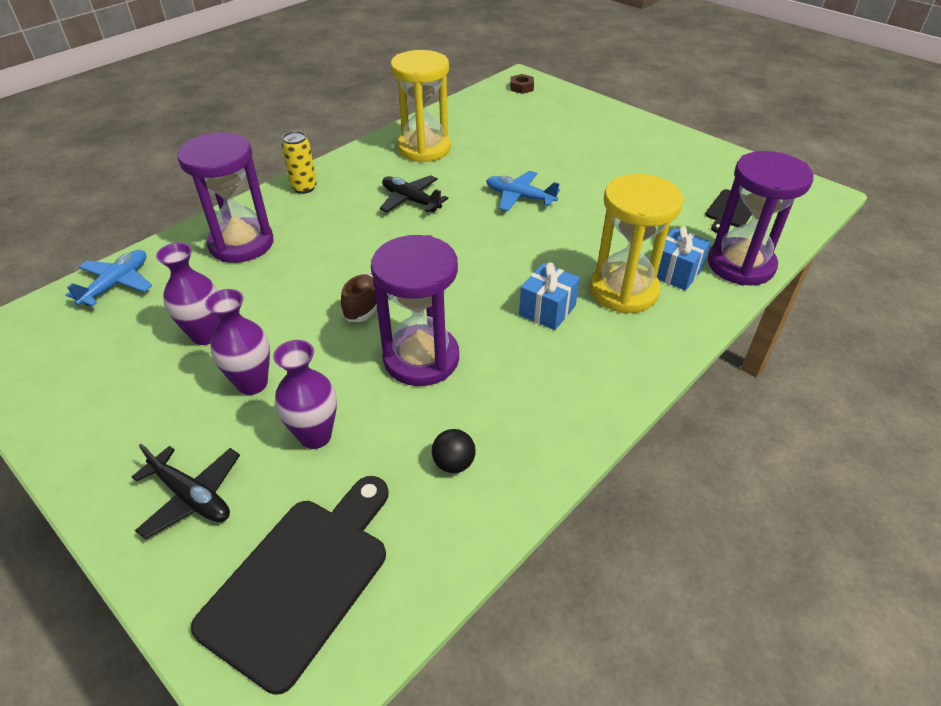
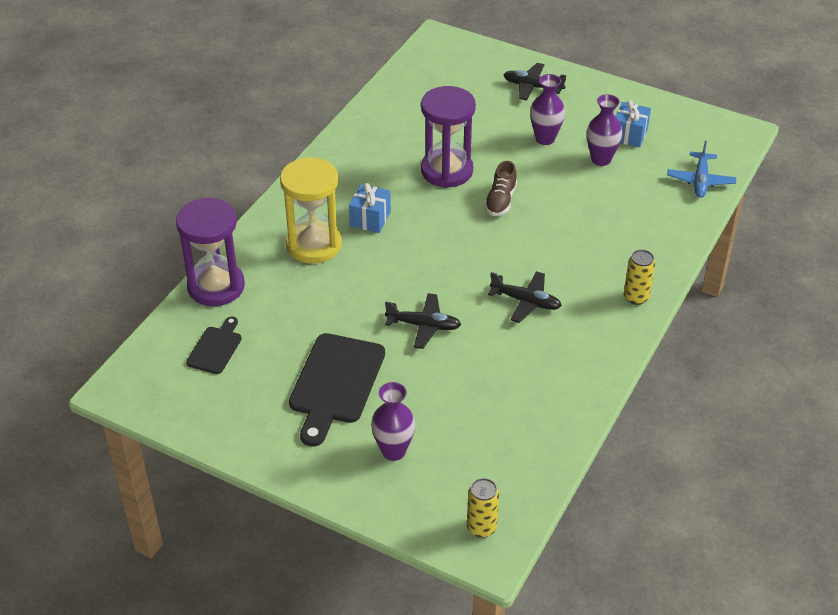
camera: 165 degrees right, 0 degrees up
purple hourglass [177,132,273,263] -> none
black cutting board [191,476,388,695] -> black cutting board moved to [289,333,385,447]
purple vase [273,340,337,449] -> purple vase moved to [371,382,415,461]
yellow hourglass [391,50,451,163] -> none
black ball [432,429,476,473] -> none
blue plane [486,171,560,211] -> black plane [385,293,461,349]
brown nut [510,74,534,94] -> yellow can [467,478,499,538]
blue gift [657,227,711,291] -> blue gift moved to [615,100,651,147]

